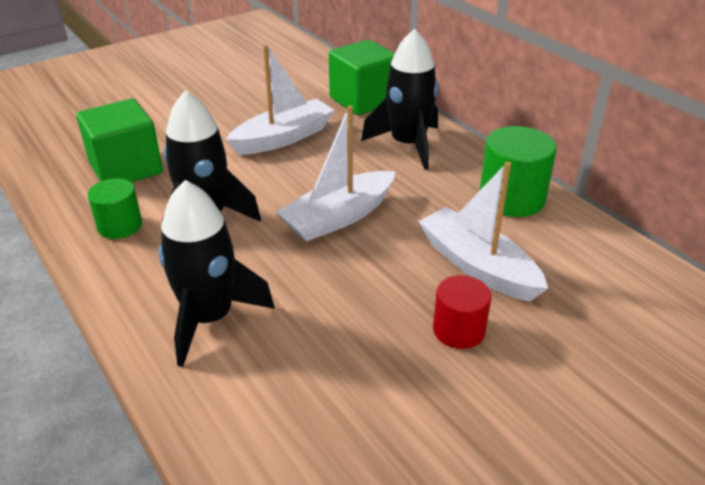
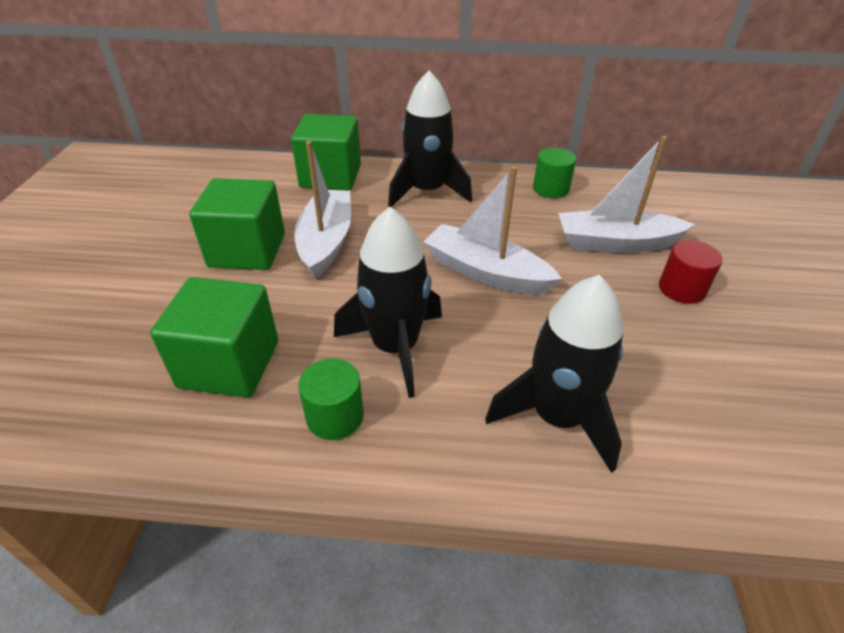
camera: 50 degrees left, 5 degrees up
white boat [276,106,396,241] -> white boat turned 120 degrees clockwise [423,166,562,295]
green cylinder [479,126,557,217] -> green cylinder [533,148,576,198], size x0.63
none -> green cube [189,178,285,270]

